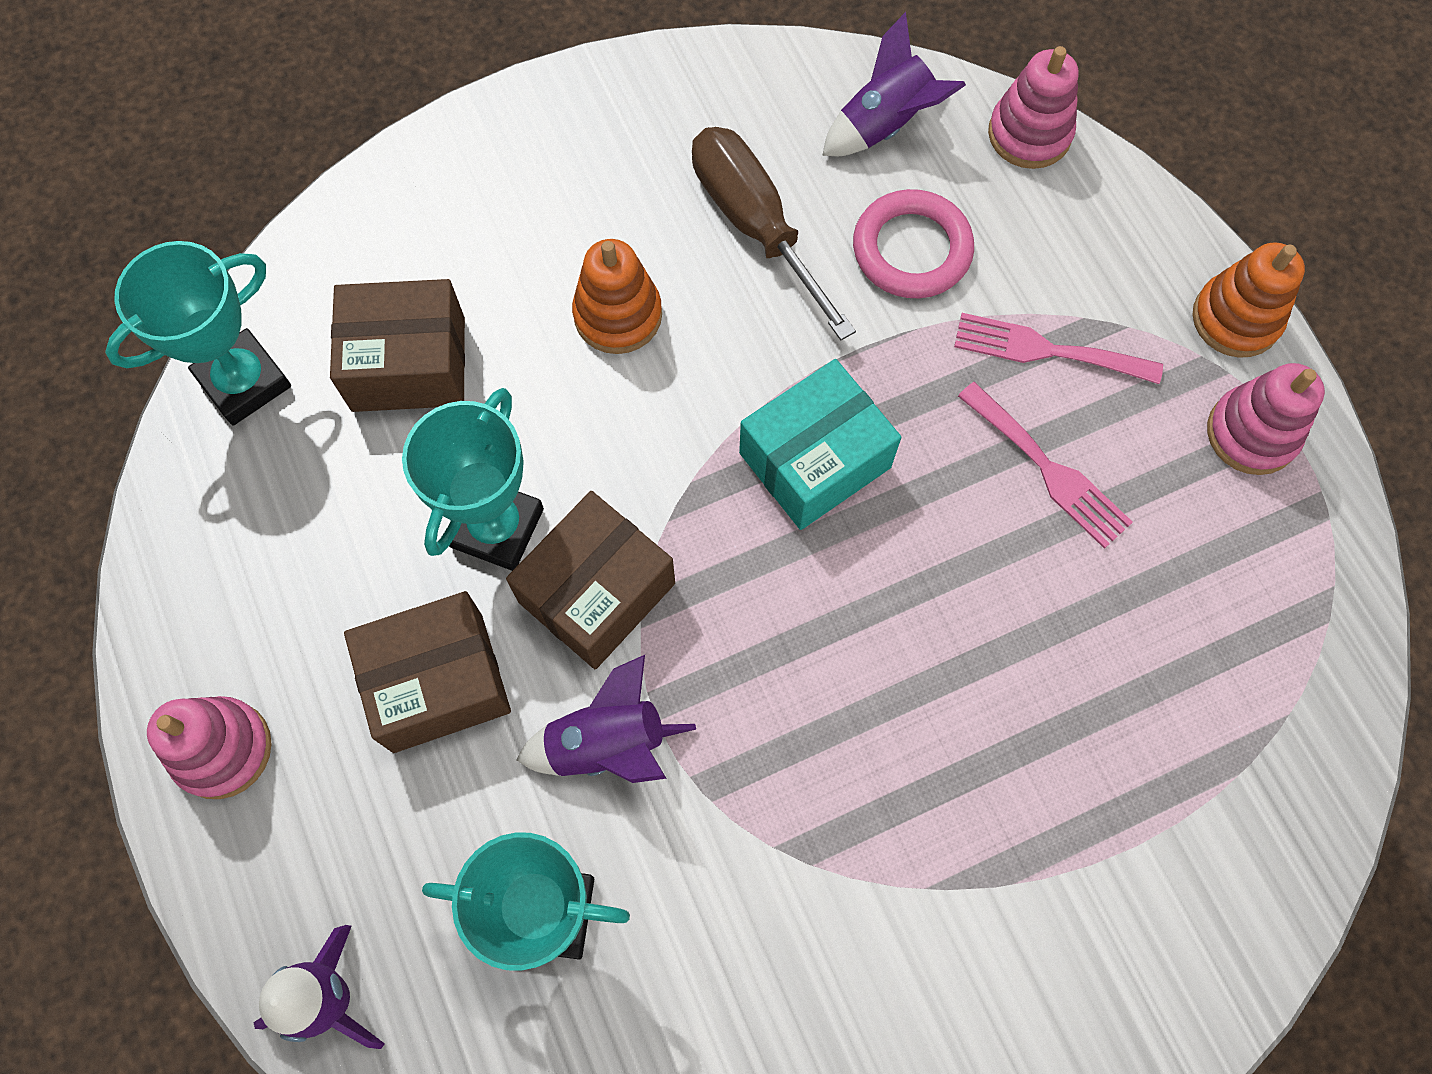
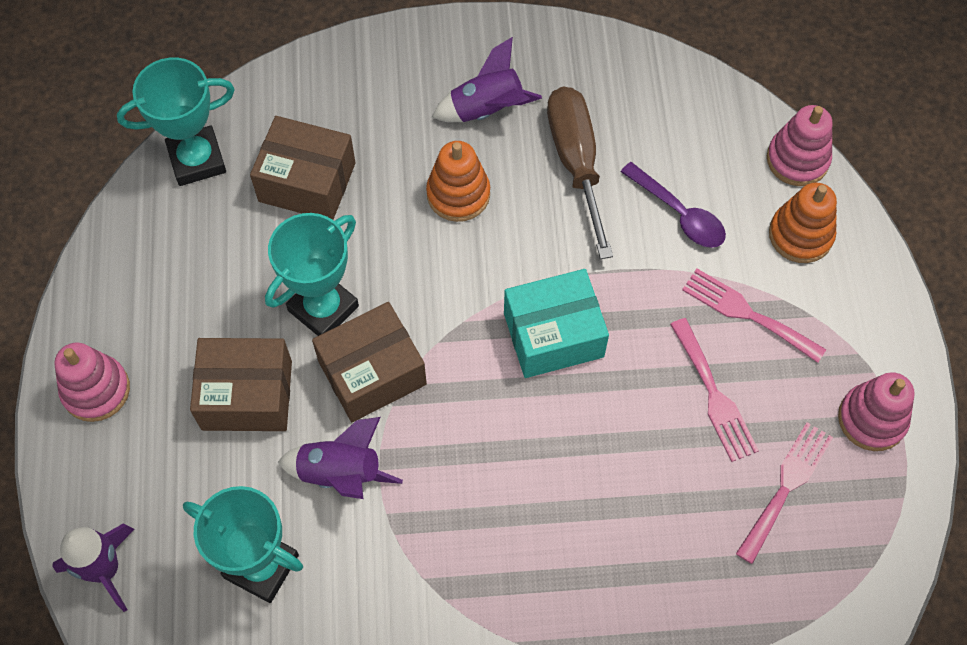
camera: 20 degrees right, 5 degrees down
purple rocket [822,12,966,156] -> purple rocket moved to [432,37,542,122]
pink ring [853,189,974,298] -> purple spoon [621,162,726,248]
orange stacking toy [1192,242,1305,358] -> orange stacking toy moved to [769,183,837,263]
none -> pink fork [736,422,833,564]

